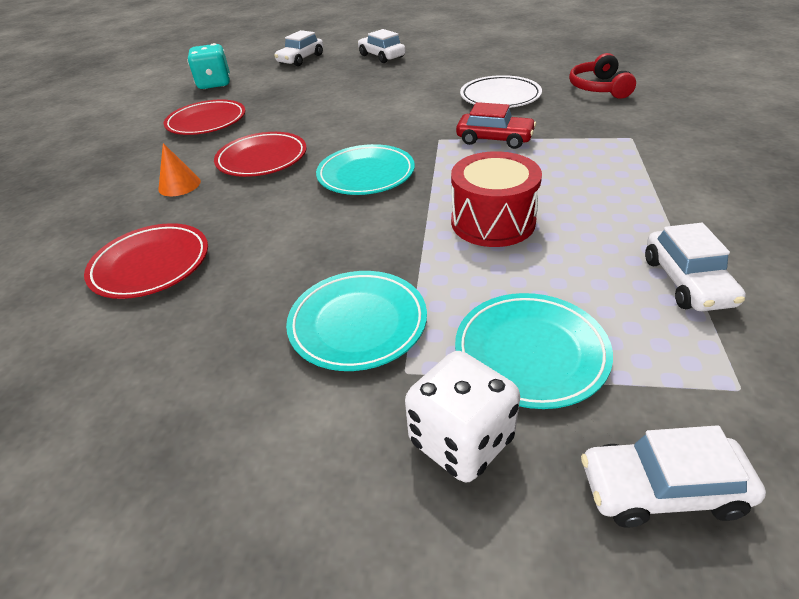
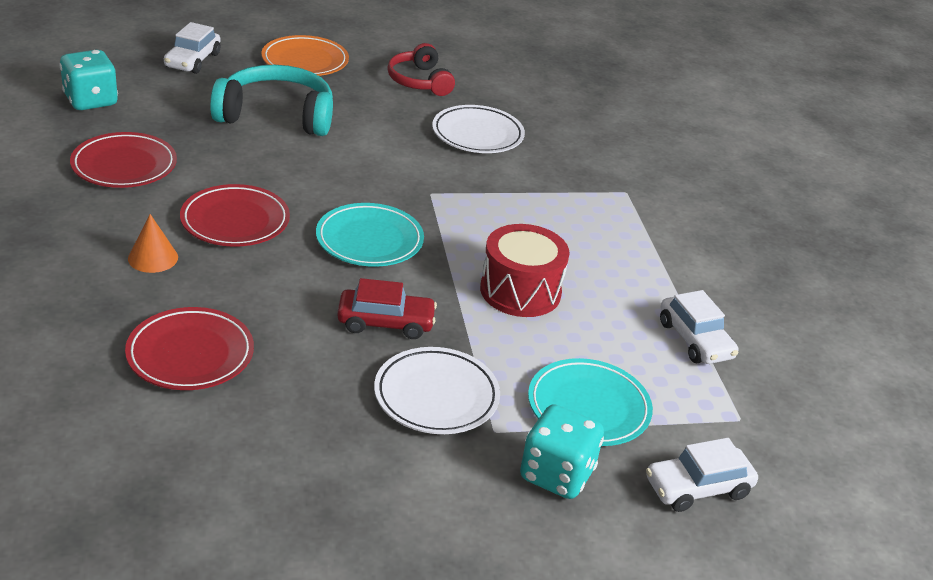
camera: 25 degrees left, 5 degrees down
turquoise plate [286,271,427,371] -> white plate [374,347,500,434]
white car [358,29,406,63] -> orange plate [261,35,349,76]
white dice [405,351,520,482] -> turquoise dice [520,404,604,499]
red car [456,102,536,149] -> red car moved to [337,278,437,339]
red headphones [569,53,636,99] -> red headphones moved to [387,43,455,96]
none -> turquoise headphones [210,65,333,136]

